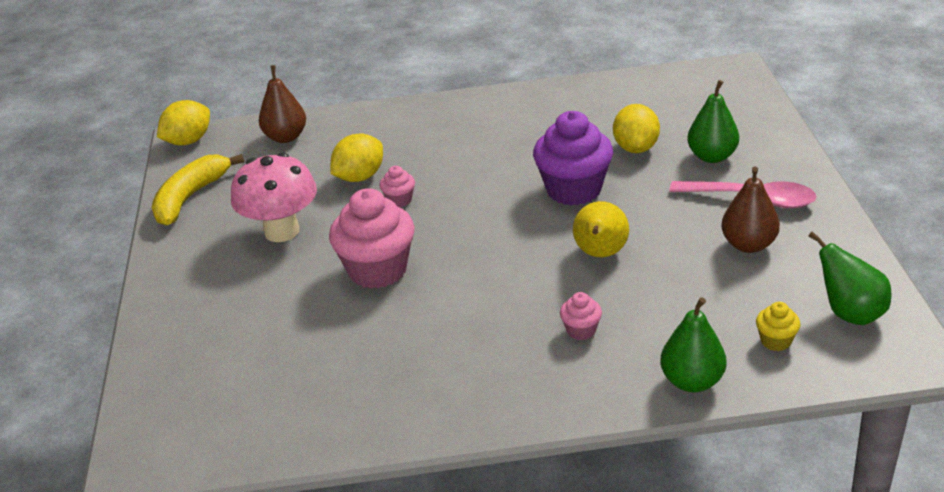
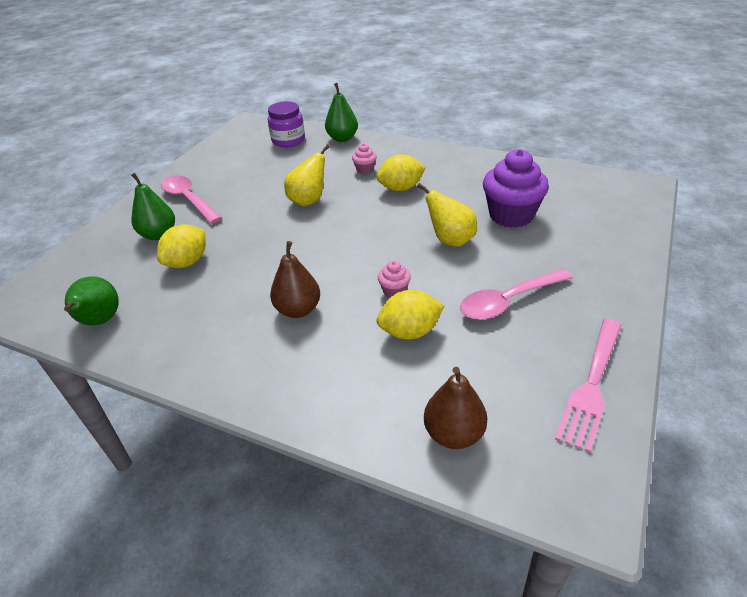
camera: 150 degrees left, 5 degrees up
yellow banana [152,154,244,226] -> pink fork [555,318,622,453]
yellow lemon [157,100,210,145] -> yellow lemon moved to [376,154,426,191]
pink mushroom [231,153,317,242] -> pink spoon [460,269,573,320]
pink cupcake [329,188,415,289] -> yellow pear [417,183,477,247]
purple cupcake [533,111,613,205] -> purple cupcake moved to [483,149,549,228]
brown pear [721,167,780,253] -> brown pear moved to [270,241,320,318]
yellow cupcake [756,302,800,351] -> purple jar [268,101,305,147]
green pear [808,231,892,325] -> green pear moved to [64,276,119,325]

